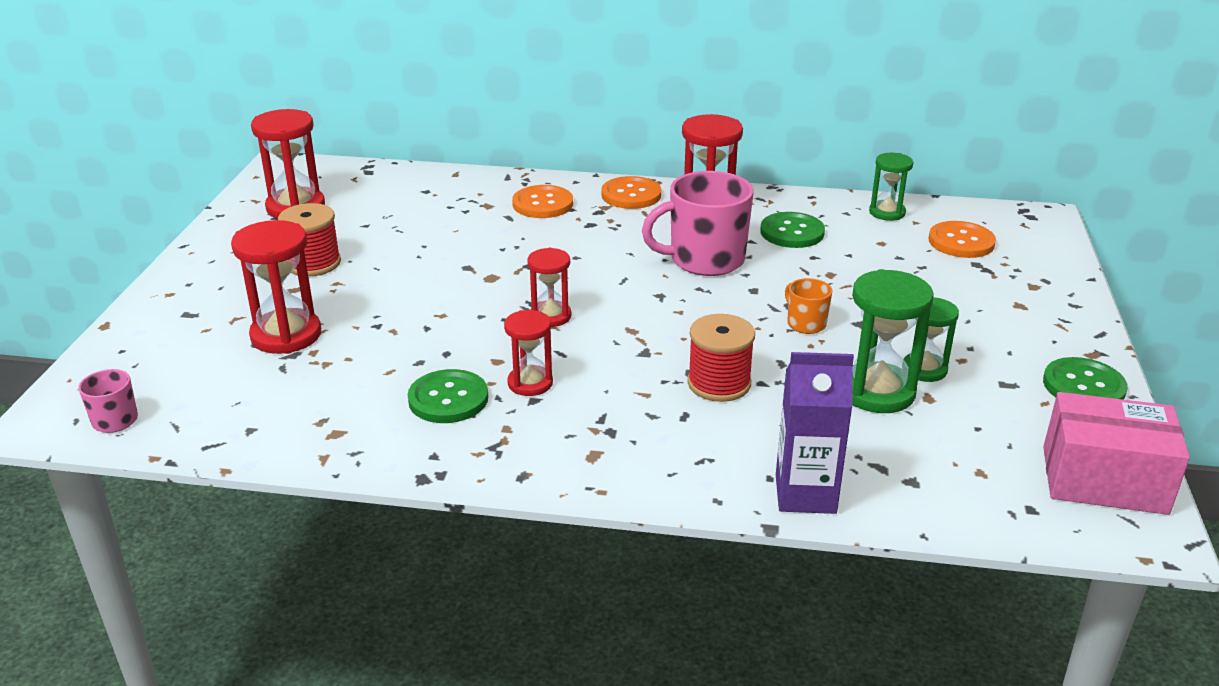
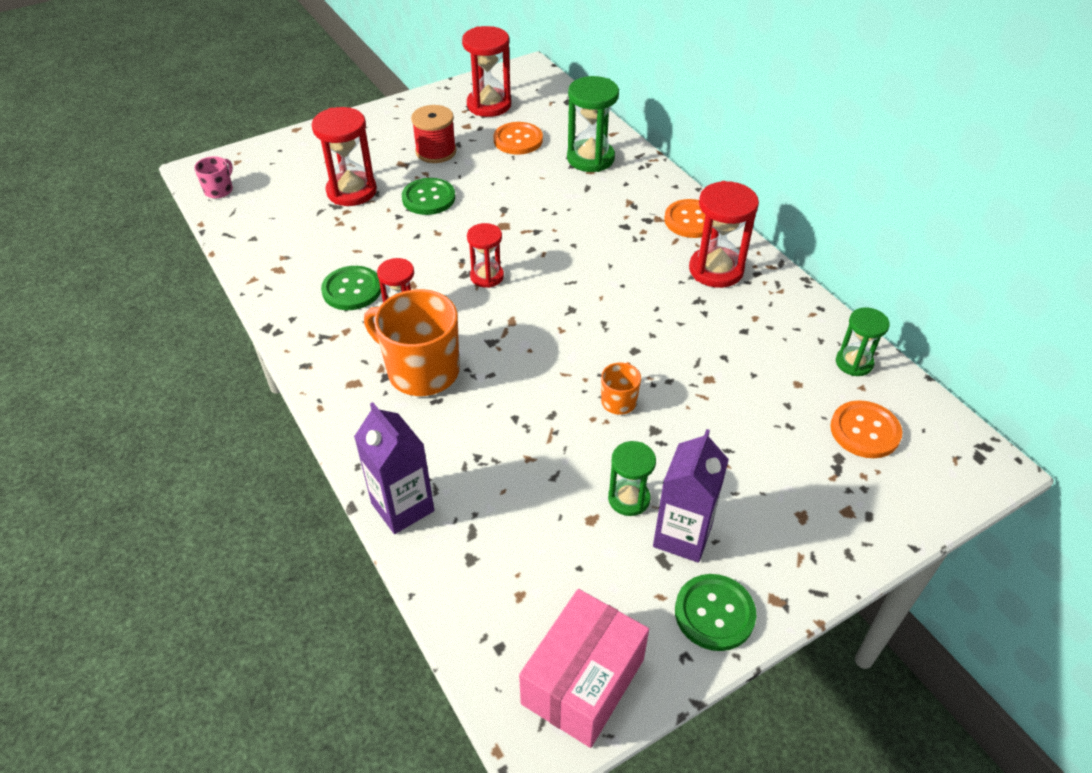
camera: 50 degrees right, 15 degrees up
orange button [512,185,573,218] -> orange button moved to [493,122,543,155]
pink mug [642,171,754,276] -> none
red spool [687,314,755,402] -> none
green button [760,212,825,248] -> green button moved to [402,178,455,215]
green hourglass [852,269,933,413] -> green hourglass moved to [567,76,619,172]
pink box [1043,392,1190,515] -> pink box turned 60 degrees clockwise [519,589,649,748]
none -> orange mug [364,289,459,396]
none -> purple carton [653,429,729,563]

